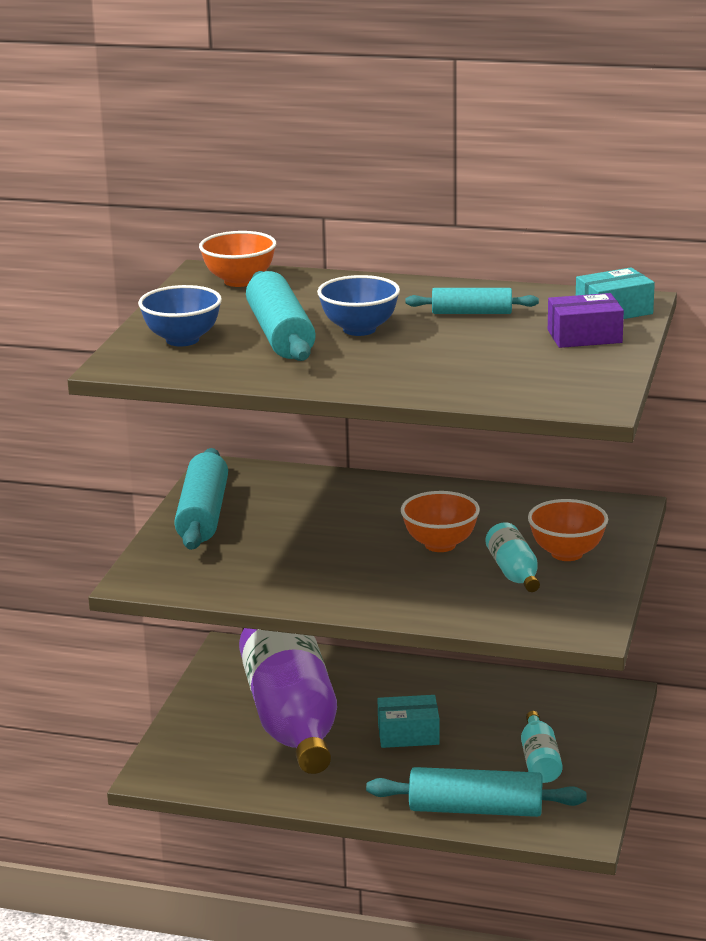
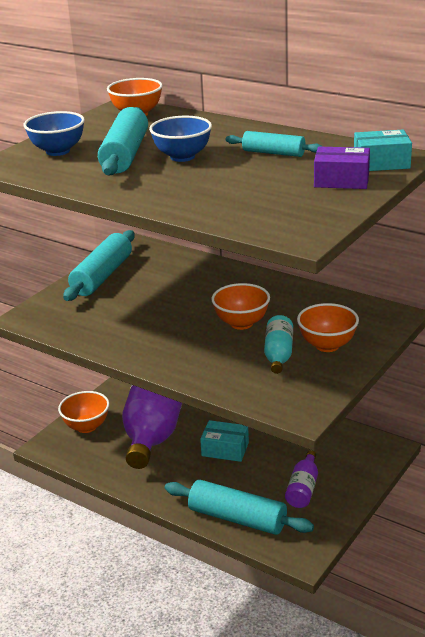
camera: 20 degrees right, 5 degrees up
turquoise bottle [521,711,563,783] -> purple bottle [285,450,318,508]
none -> orange bowl [58,391,109,433]

